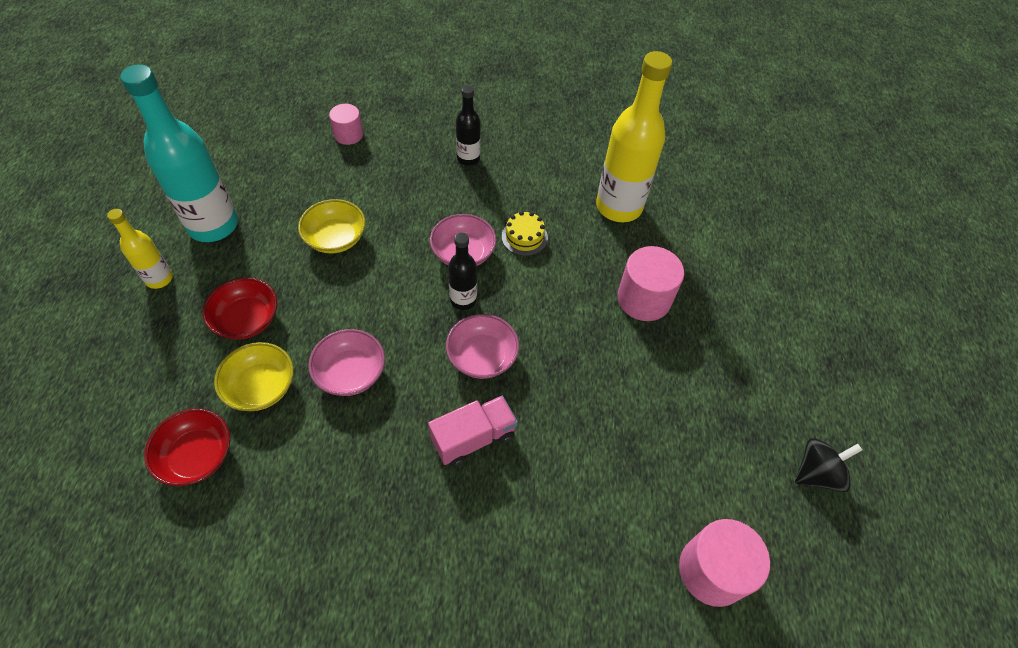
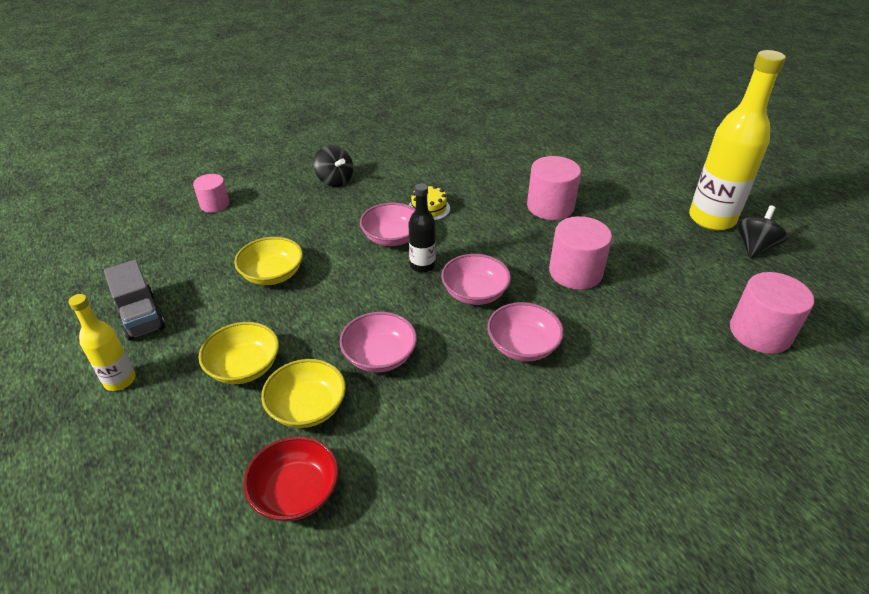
camera: 30 degrees left, 15 degrees down
turquoise bottle [120,64,238,242] -> grey truck [104,260,165,341]
red bowl [202,277,277,340] -> yellow bowl [199,322,279,384]
pink truck [428,396,518,467] -> pink bowl [487,302,564,361]
black bottle [456,85,481,166] -> black spinning top [314,145,353,187]
yellow bottle [596,51,672,222] -> yellow bottle moved to [689,50,786,231]
none -> pink cylinder [549,216,612,290]

